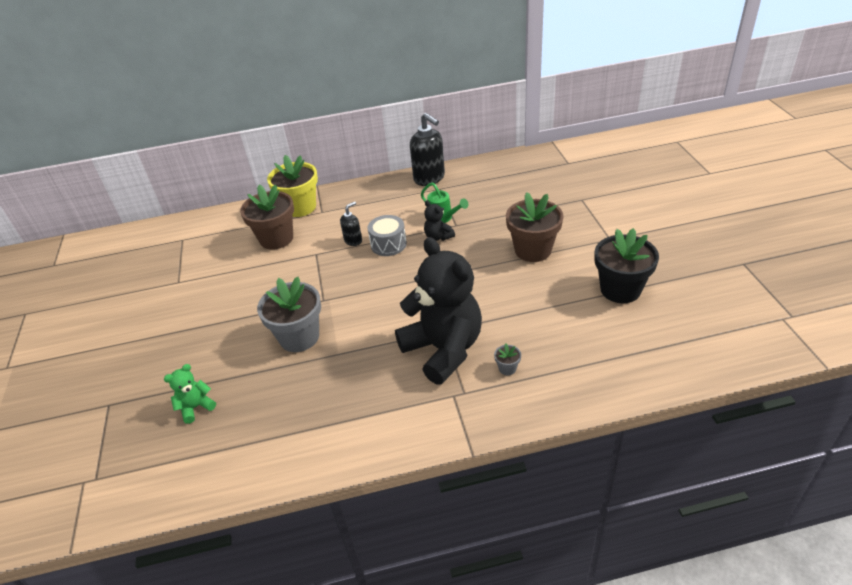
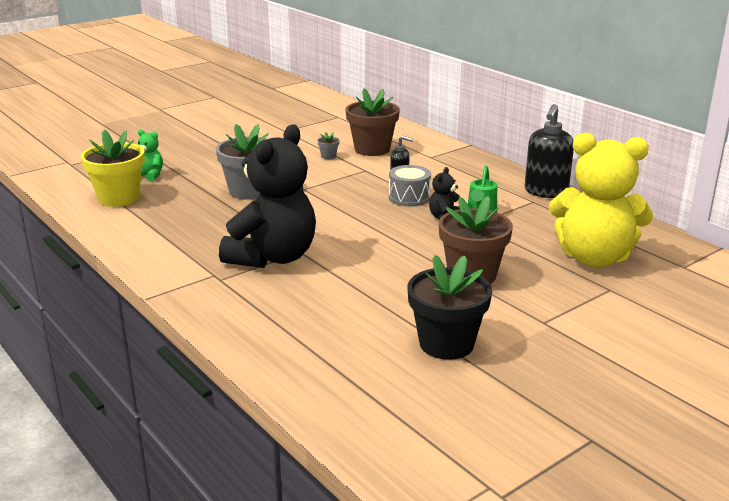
camera: 60 degrees right, 15 degrees down
yellow flower pot [267,155,318,217] -> yellow flower pot moved to [81,130,145,207]
grey flower pot [494,344,521,375] -> grey flower pot moved to [317,132,339,159]
none -> yellow teddy bear [549,133,653,267]

